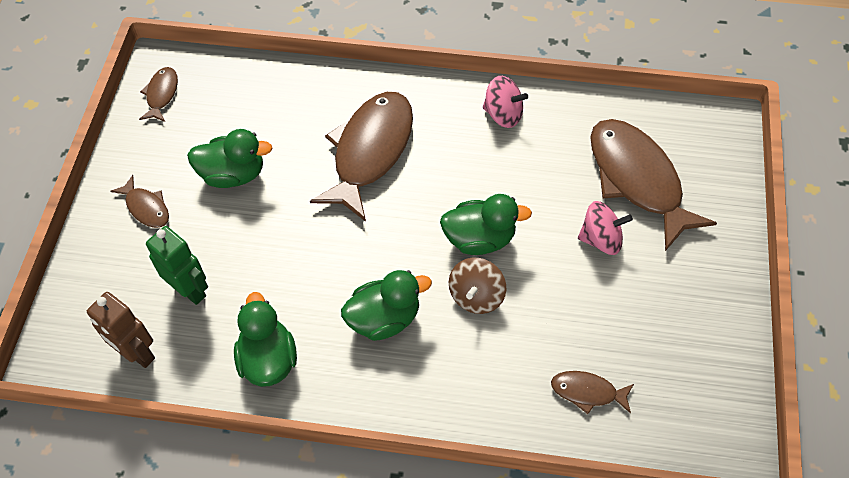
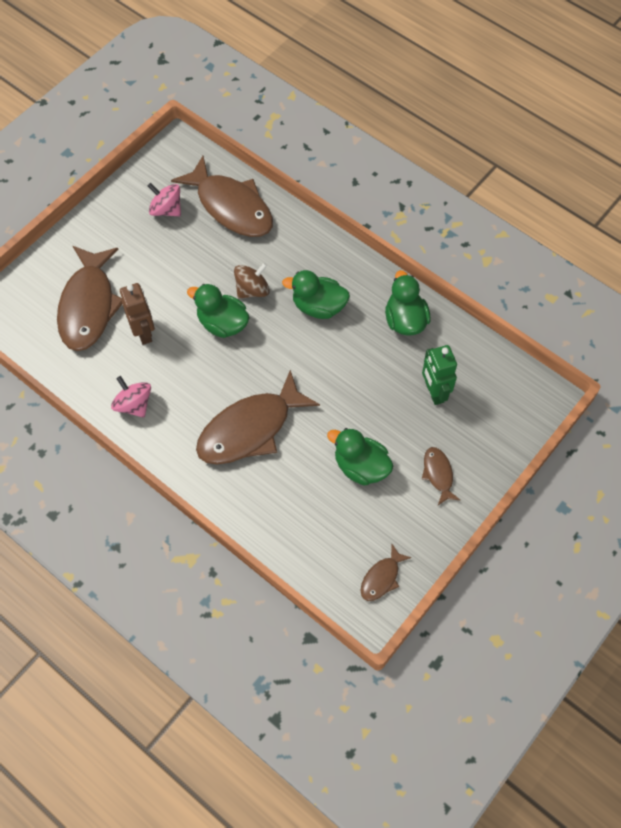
camera: 150 degrees left, 5 degrees up
brown robot [87,292,155,368] -> brown robot moved to [120,283,155,345]
green duck [234,292,297,387] -> green duck turned 150 degrees clockwise [385,270,430,336]
brown fish [551,371,634,414] -> brown fish [171,156,273,237], size x2.17
pink spinning top [578,201,633,255] -> pink spinning top moved to [148,183,181,216]

